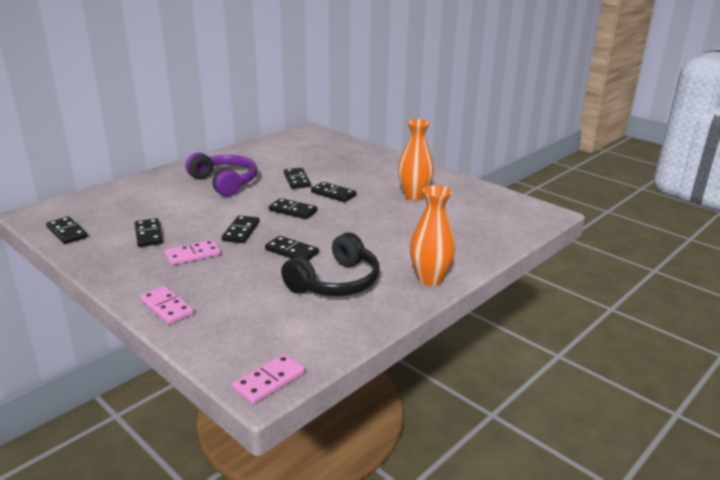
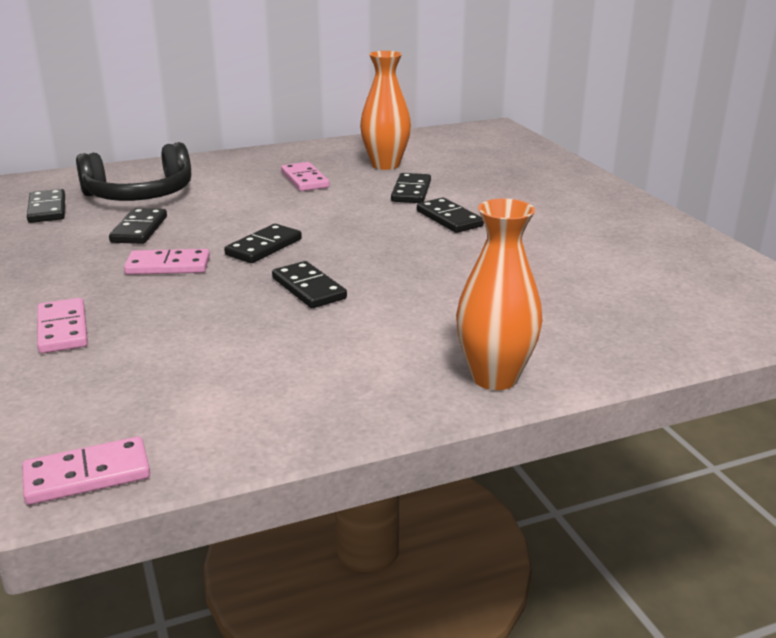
camera: 25 degrees right, 0 degrees up
purple headphones [186,152,257,197] -> pink domino [281,162,330,191]
black domino [269,198,317,219] -> none
black headphones [281,232,380,296] -> black headphones moved to [76,142,191,201]
orange vase [398,119,434,201] -> orange vase moved to [360,51,411,170]

